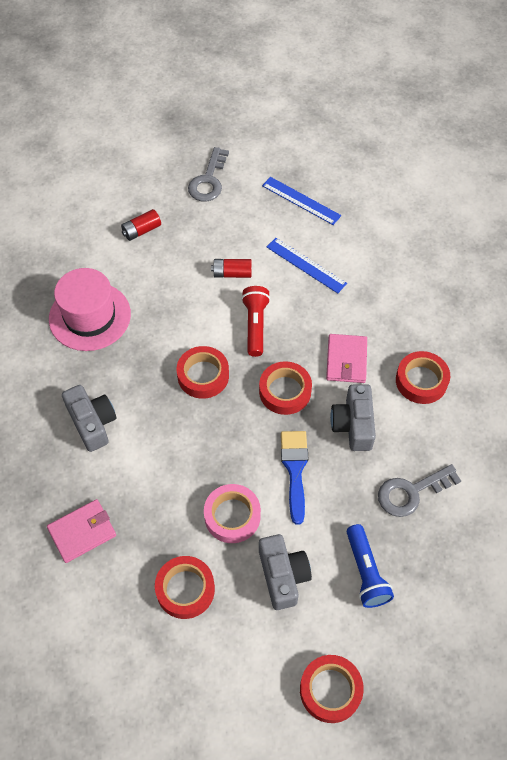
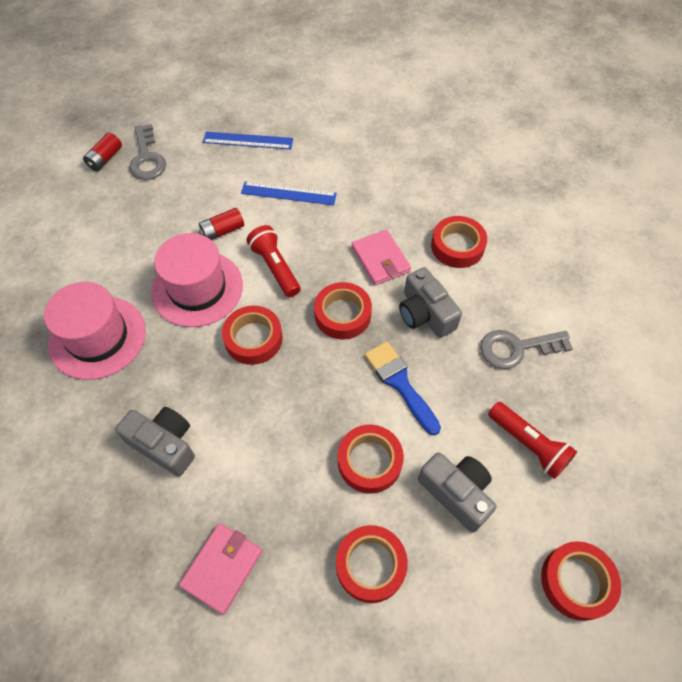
camera: 30 degrees left, 0 degrees up
red battery [121,209,161,241] -> red battery moved to [83,132,122,171]
pink tape [204,484,261,543] -> red tape [338,425,404,494]
blue flashlight [347,524,394,608] -> red flashlight [488,402,577,479]
grey key [378,464,461,517] -> grey key turned 45 degrees clockwise [480,330,573,369]
none -> pink hat [151,233,243,327]

